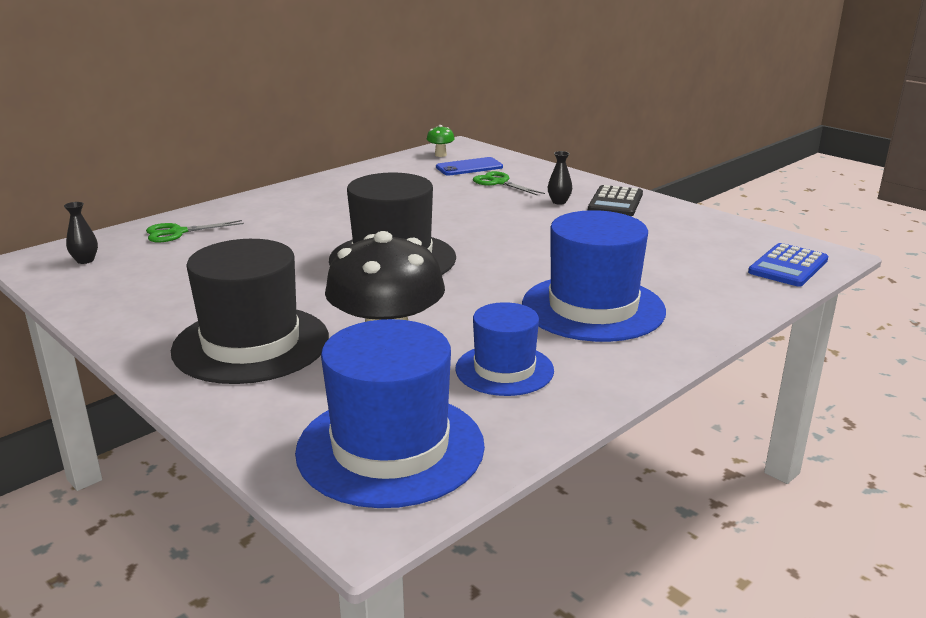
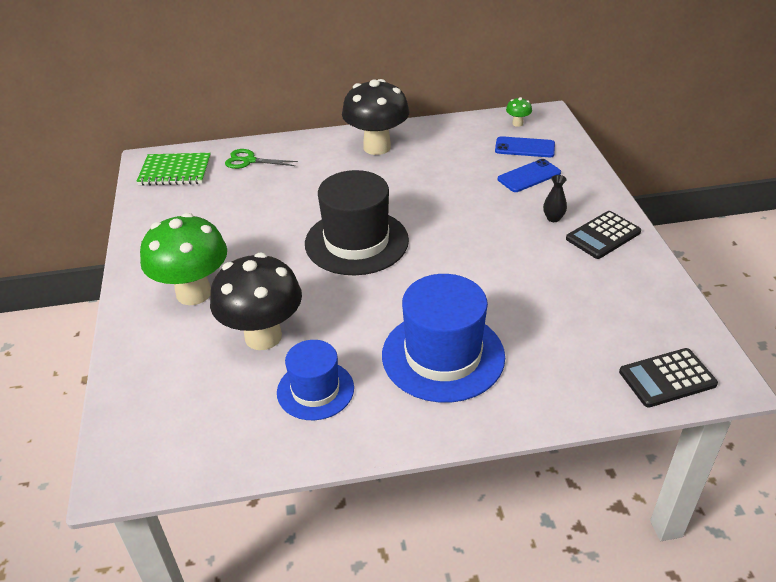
camera: 35 degrees right, 15 degrees up
black vase [64,202,98,264] -> green notebook [136,153,211,186]
black hat [171,239,329,384] -> green mushroom [140,213,227,305]
blue hat [295,319,485,508] -> none
green scissors [473,171,545,196] -> blue phone [498,159,561,192]
blue calculator [748,243,828,287] -> black calculator [619,348,718,408]
none -> black mushroom [342,79,409,155]

